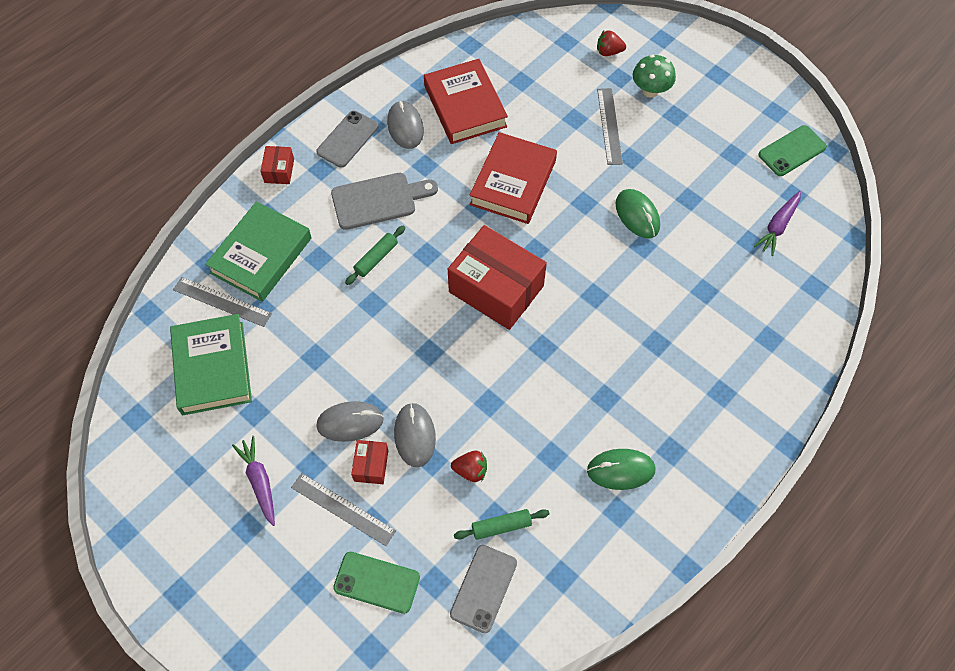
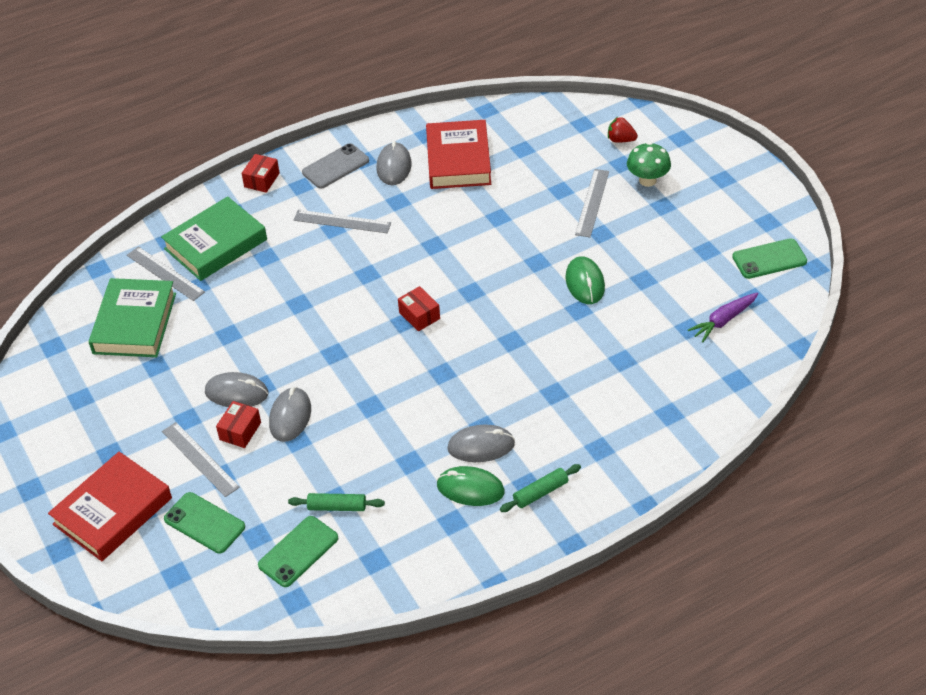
camera: 20 degrees right, 15 degrees down
purple carrot [232,436,275,526] -> none
grey cutting board [331,173,438,230] -> grey ruler [294,210,391,233]
green rolling pin [345,225,405,285] -> green rolling pin moved to [500,464,581,512]
red box [448,225,547,330] -> red box [398,286,440,332], size x0.45
grey phone [450,545,517,633] -> green phone [258,516,338,587]
red strawberry [451,451,487,482] -> none
red book [469,132,557,224] -> red book moved to [48,452,172,561]
none -> grey mouse [447,425,515,462]

